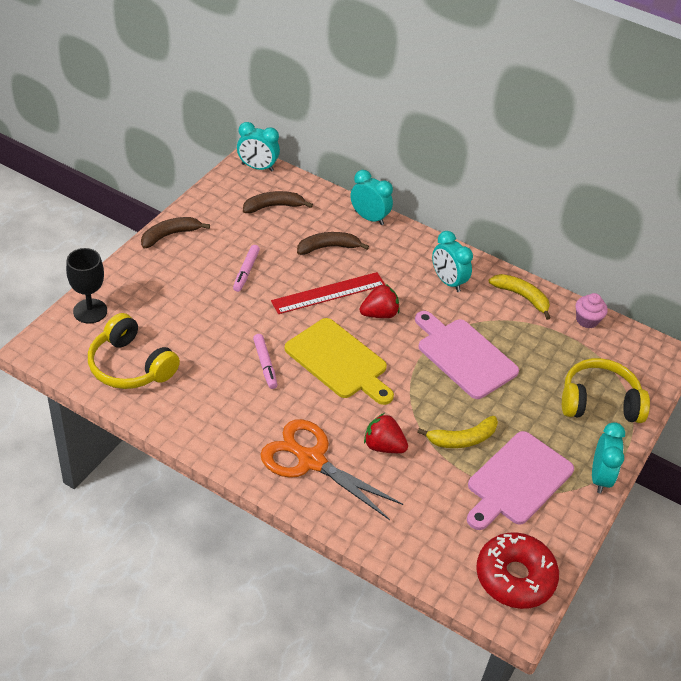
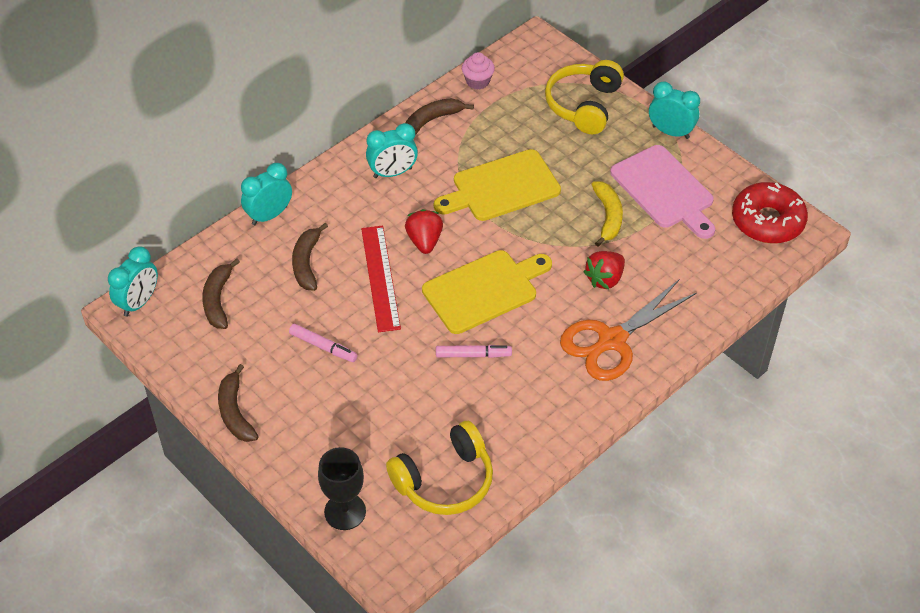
camera: 70 degrees left, 5 degrees up
pink cutting board [415,311,519,399] -> yellow cutting board [434,149,561,221]
yellow banana [489,274,550,320] -> brown banana [405,98,474,135]

